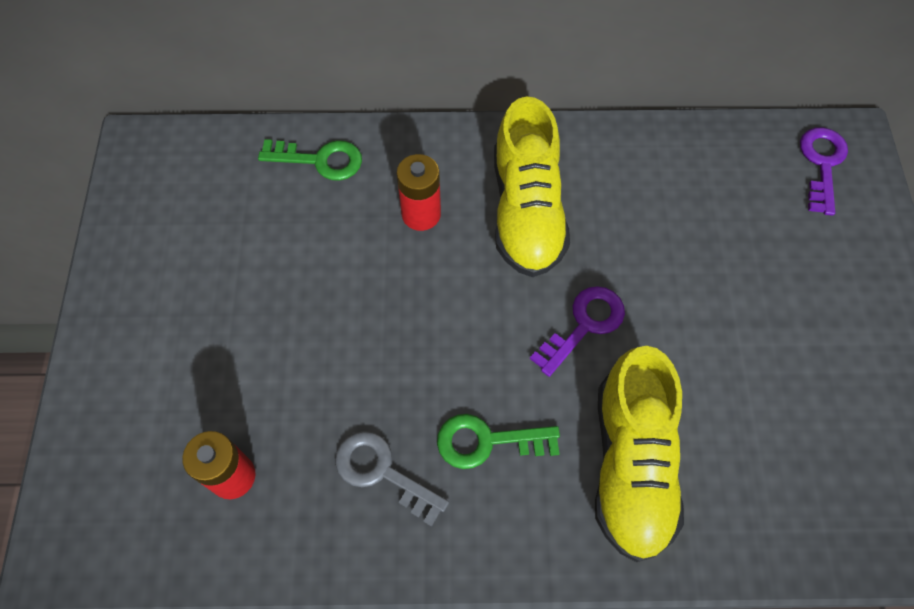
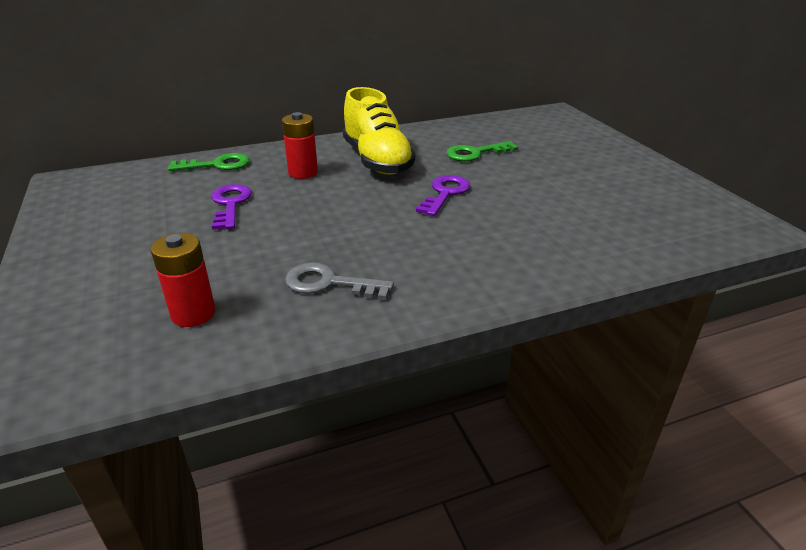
camera: 20 degrees left, 30 degrees down
green key [437,414,560,469] -> green key moved to [446,141,518,161]
yellow shoe [595,346,684,562] -> none
purple key [800,127,848,216] -> purple key moved to [211,184,252,230]

